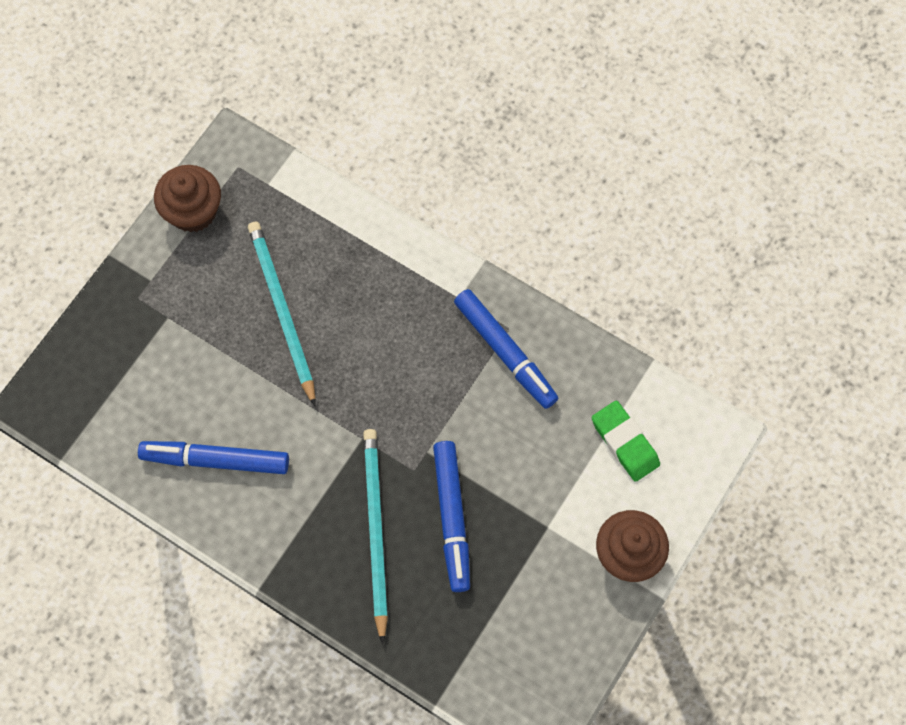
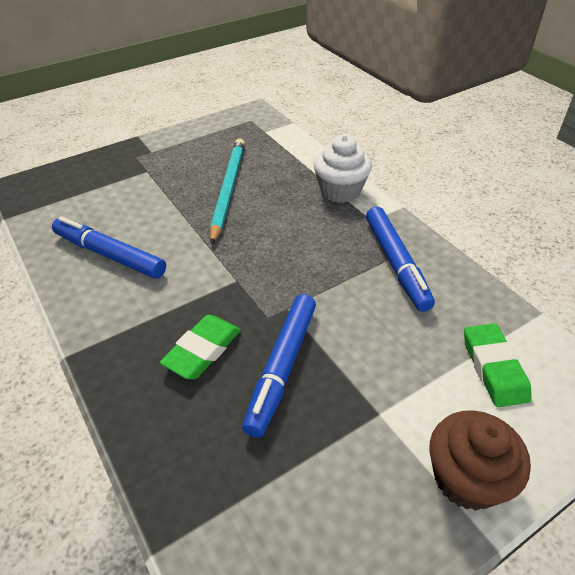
camera: 25 degrees right, 25 degrees down
brown cupcake [154,165,221,233] -> none
turquoise pencil [363,429,388,644] -> green eraser [160,315,241,379]
none -> white cupcake [313,135,372,203]

